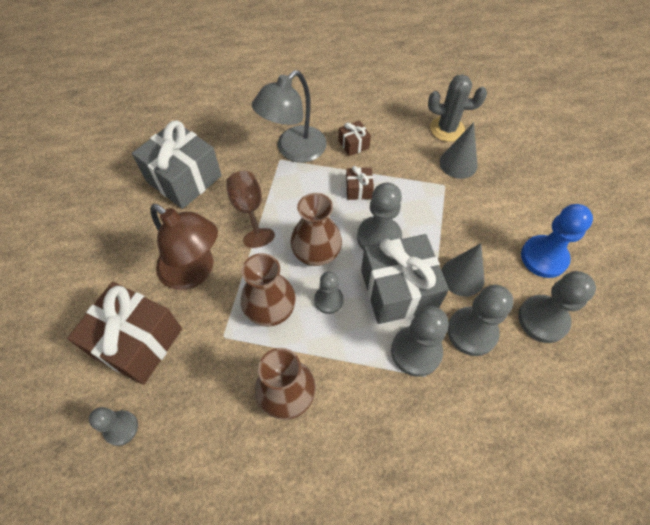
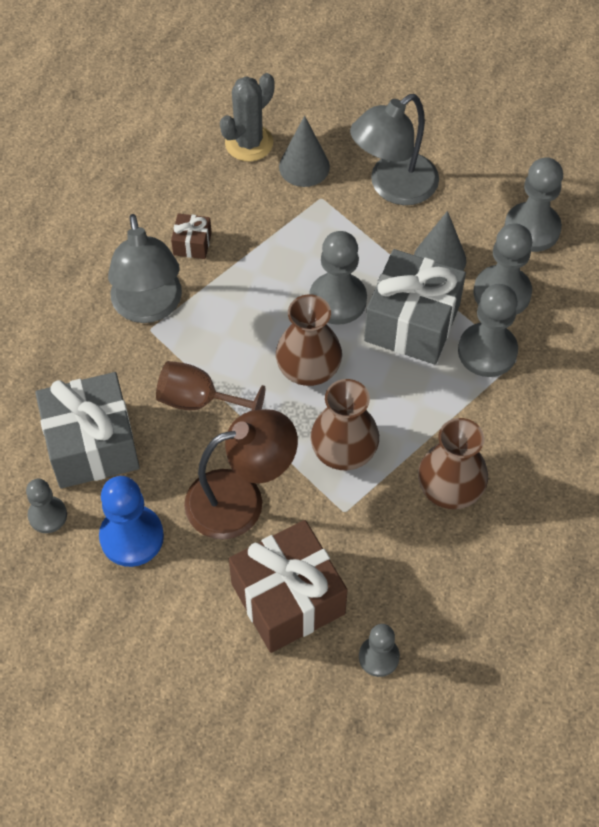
camera: 55 degrees left, 0 degrees up
grey pawn [314,271,344,314] -> grey pawn moved to [26,479,67,533]
brown gift [346,166,374,200] -> none
blue pawn [521,204,593,278] -> blue pawn moved to [99,476,164,567]
none -> grey lamp [350,94,439,205]

